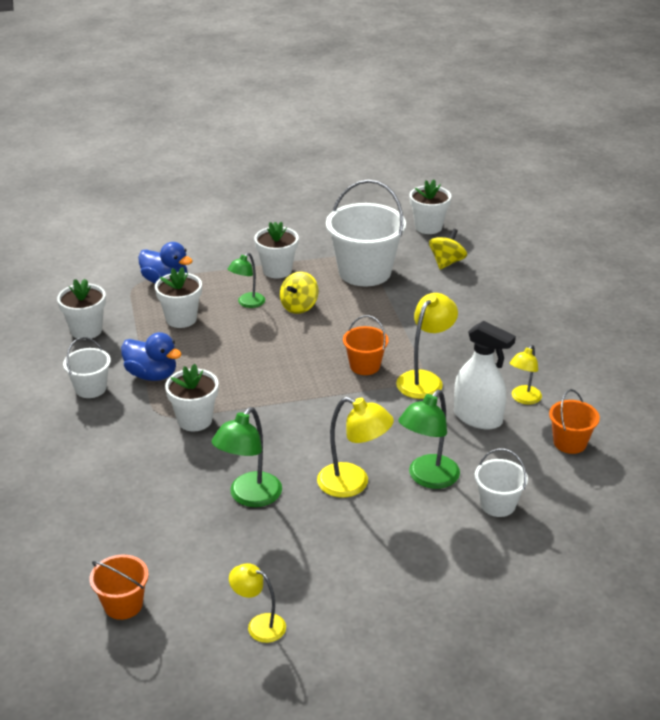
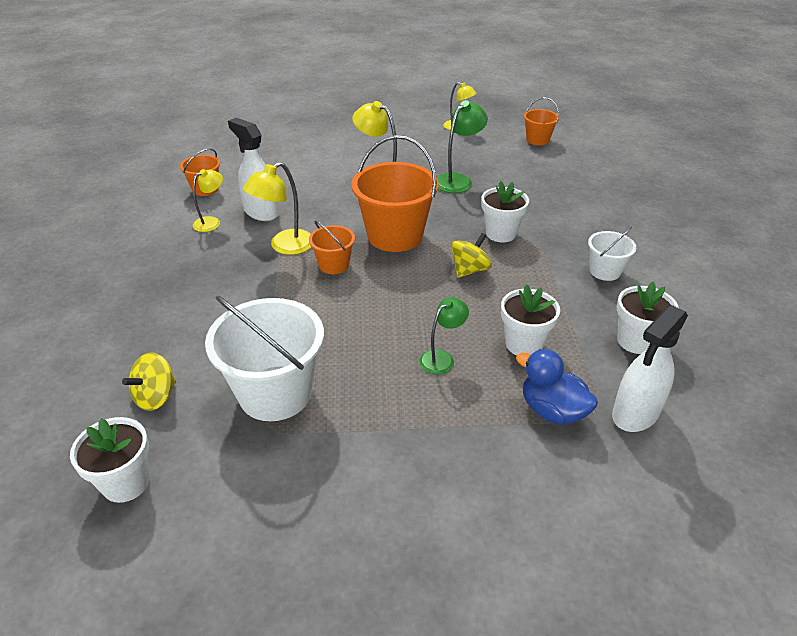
camera: 170 degrees left, 5 degrees up
blue duck [121,332,182,381] -> none
white flower pot [254,222,299,279] -> none
yellow spinning top [280,271,319,314] -> yellow spinning top moved to [451,233,492,278]
green lamp [399,390,460,489] -> none
white bucket [475,449,528,517] -> none
none -> orange bucket [351,135,439,252]
none -> white spray bottle [612,305,688,432]

